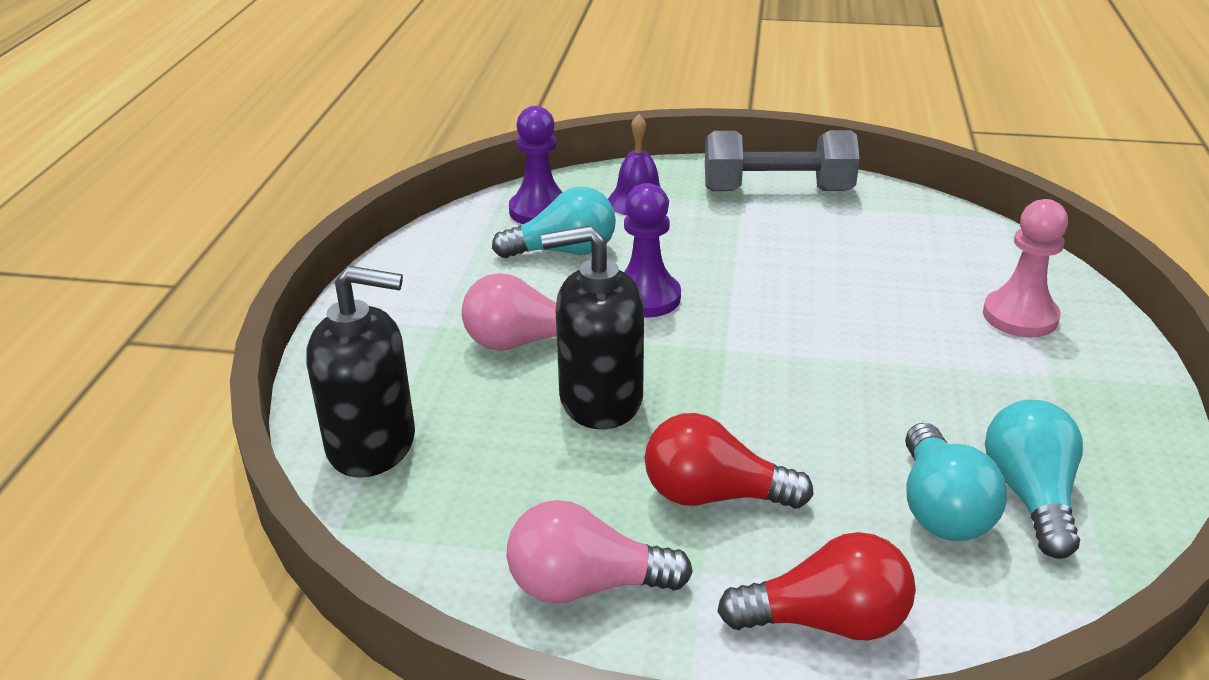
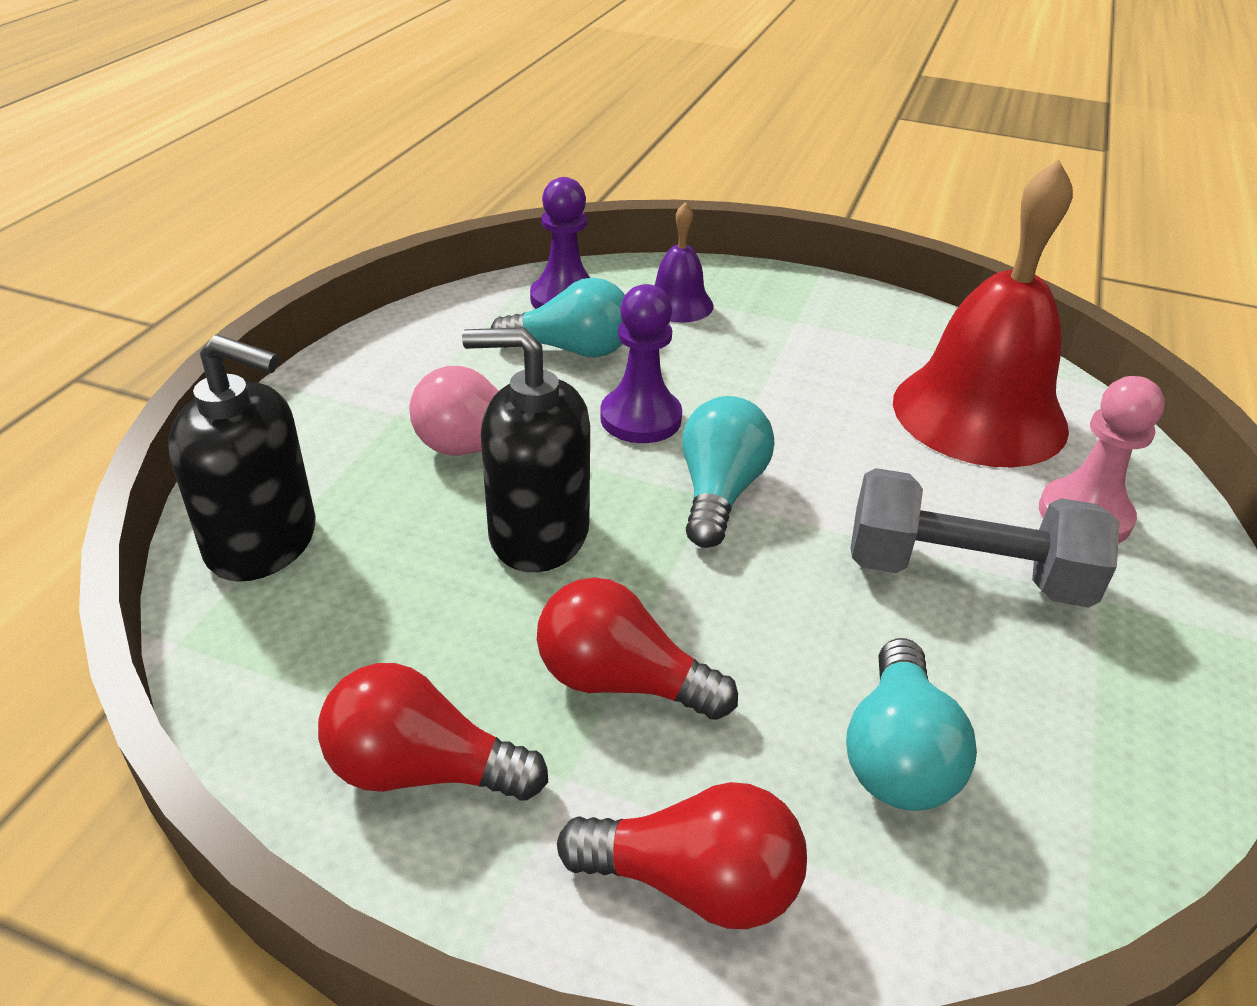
camera: 10 degrees right, 5 degrees up
pink light bulb [507,500,693,604] -> red light bulb [318,663,548,801]
grey dumbbell [705,130,860,191] -> grey dumbbell moved to [851,468,1119,608]
turquoise light bulb [985,400,1083,559] -> turquoise light bulb moved to [682,396,774,548]
none -> red bell [893,160,1073,467]

